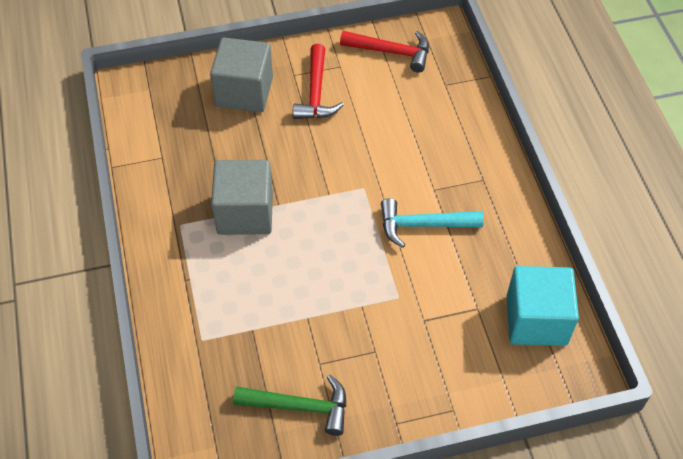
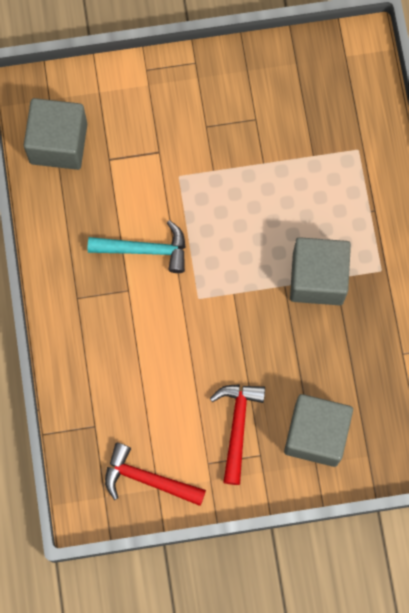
camera: 175 degrees left, 20 degrees up
green hammer [233,375,346,436] -> none
turquoise cube [507,266,579,346] -> grey cube [24,98,87,170]

